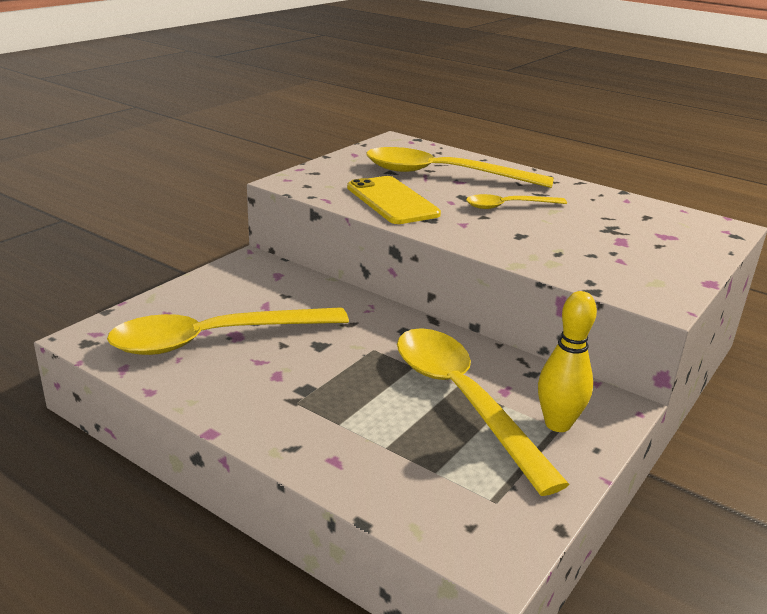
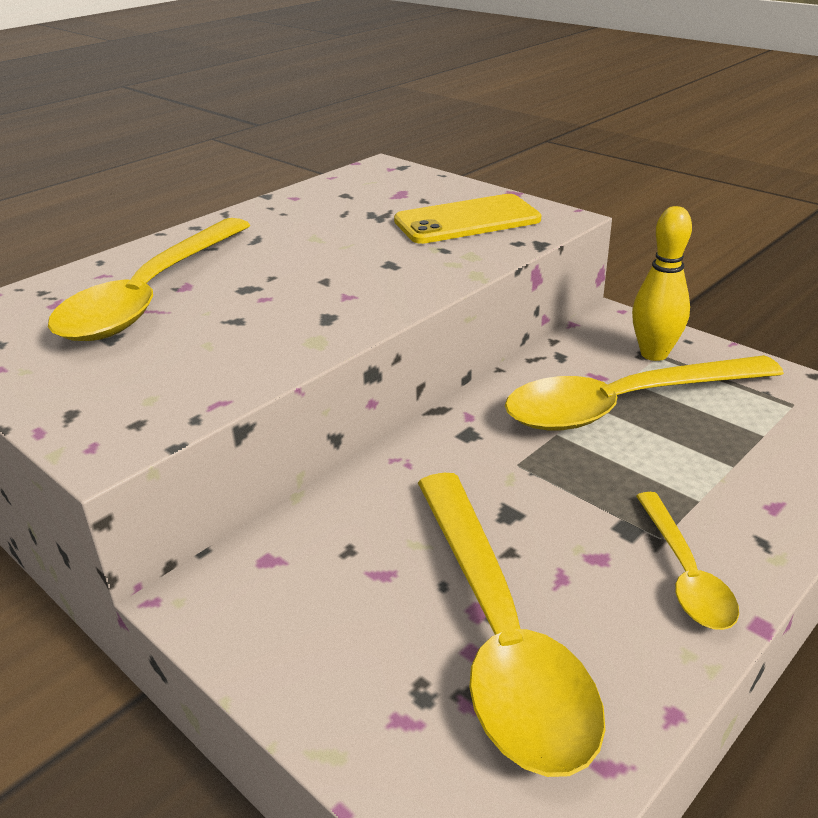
camera: 80 degrees left, 5 degrees up
yellow phone [347,176,441,224] -> yellow phone moved to [394,194,541,244]
yellow spoon [466,194,567,209] -> yellow spoon moved to [636,492,739,630]

